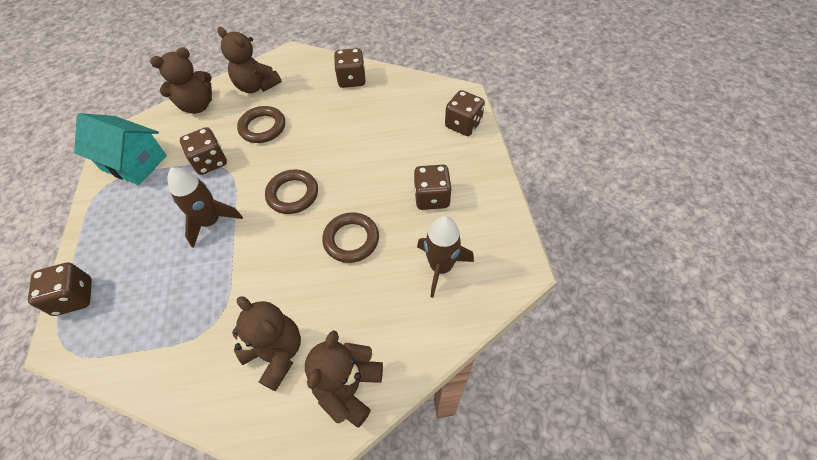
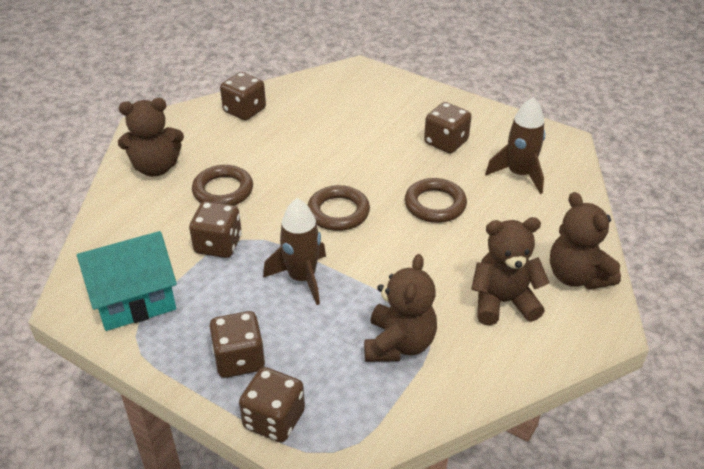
camera: 50 degrees left, 15 degrees down
brown teddy bear [150,47,212,114] -> brown teddy bear moved to [364,254,437,362]
brown dice [445,90,485,136] -> brown dice moved to [209,311,265,378]

